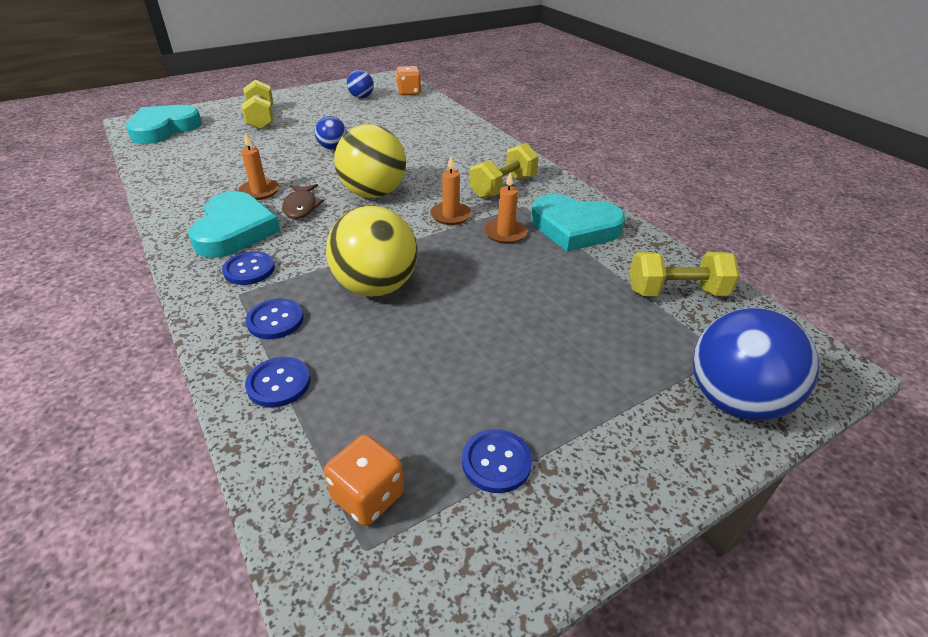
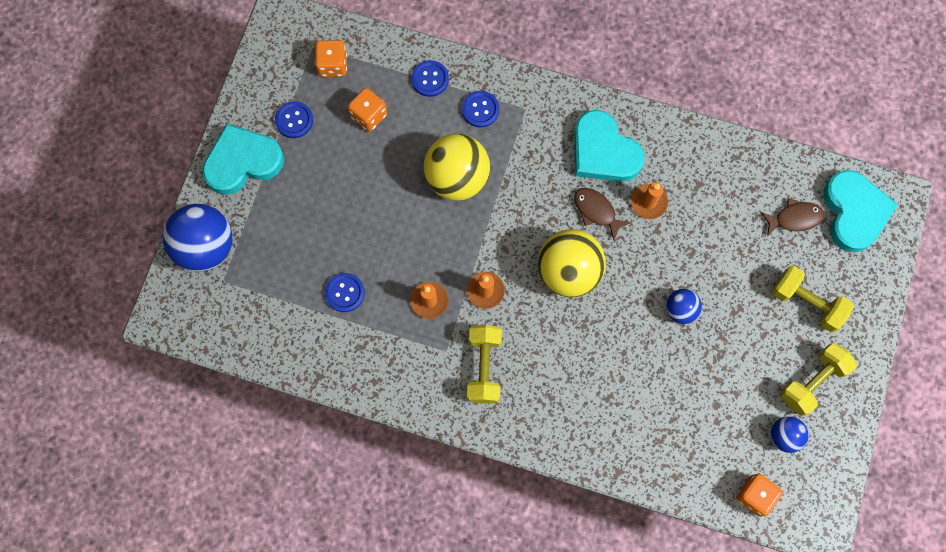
camera: 140 degrees right, 35 degrees up
blue button [222,251,275,285] -> blue button moved to [325,273,365,312]
turquoise heart [531,194,625,252] -> turquoise heart moved to [202,124,284,195]
yellow dumbbell [629,252,740,296] -> yellow dumbbell moved to [781,343,857,416]
none -> orange dice [348,88,387,132]
none -> brown fish [761,198,824,237]

